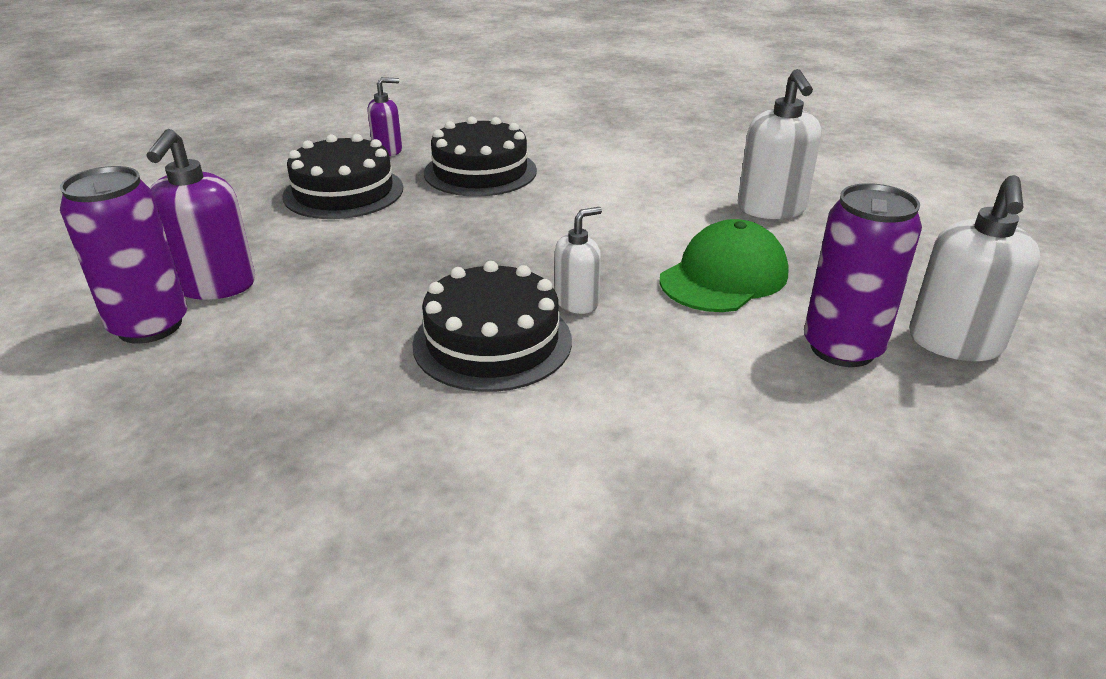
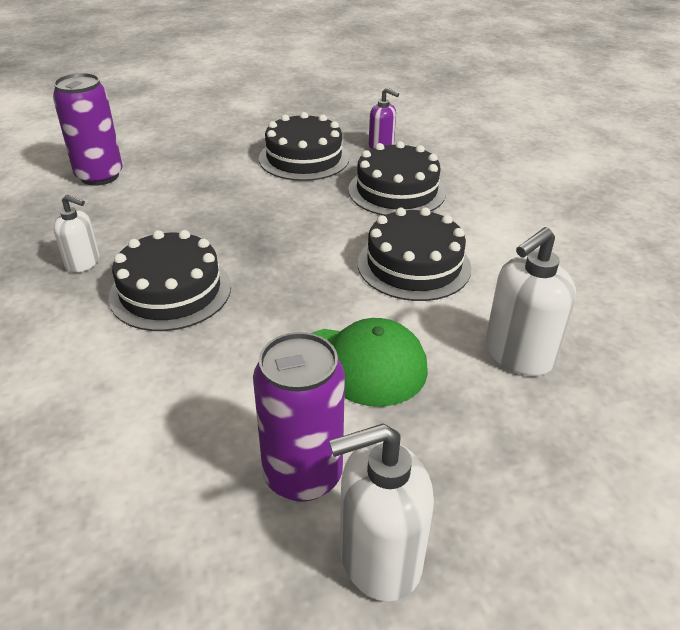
camera: 55 degrees right, 5 degrees up
purple soap dispenser [146,129,255,300] -> none
white soap dispenser [555,207,602,314] -> white soap dispenser moved to [53,195,100,273]
none -> black cake [358,207,471,301]

